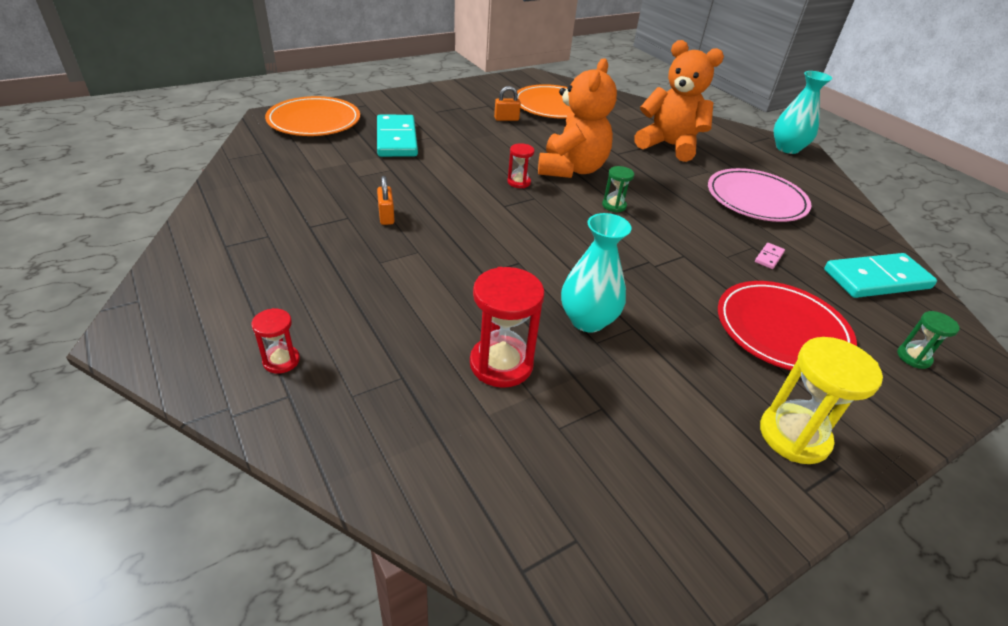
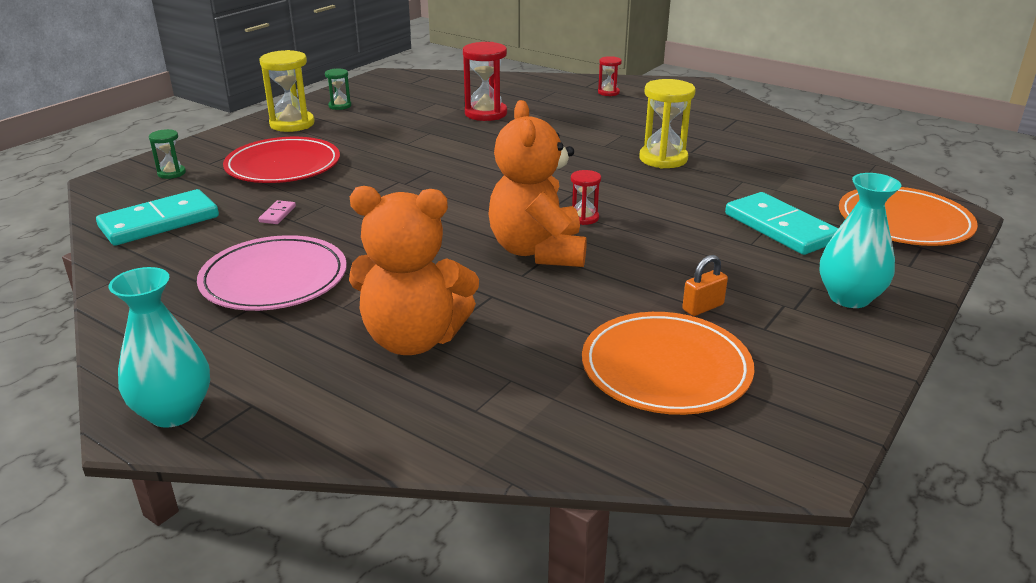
camera: 160 degrees right, 10 degrees down
orange padlock [377,176,395,225] -> yellow hourglass [639,79,696,169]
turquoise vase [561,213,631,332] -> turquoise vase moved to [820,173,901,308]
green hourglass [602,166,634,212] -> green hourglass moved to [325,69,351,110]

